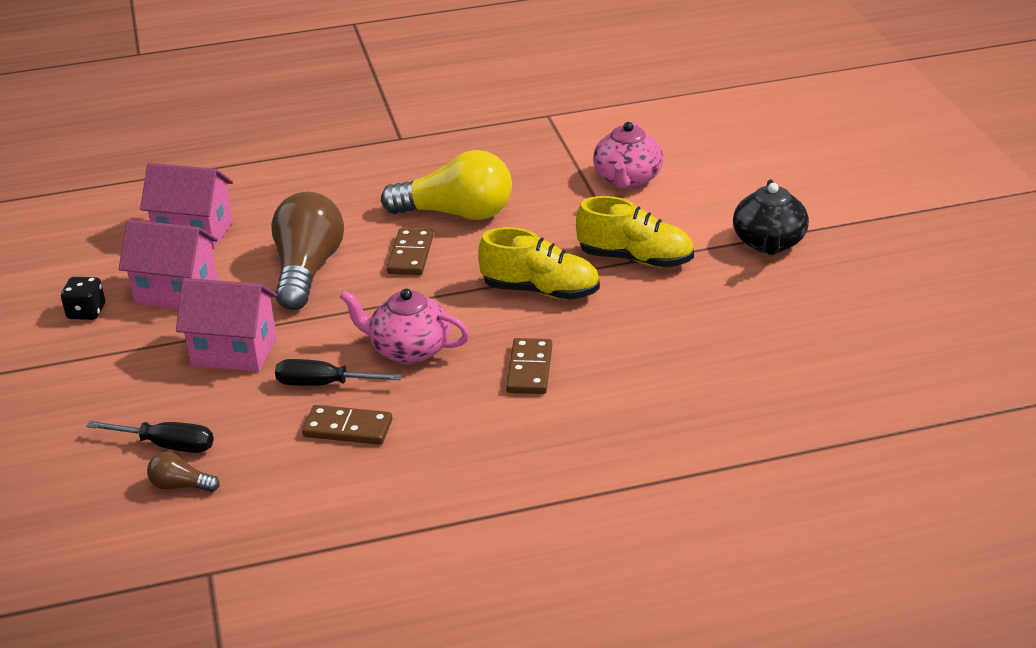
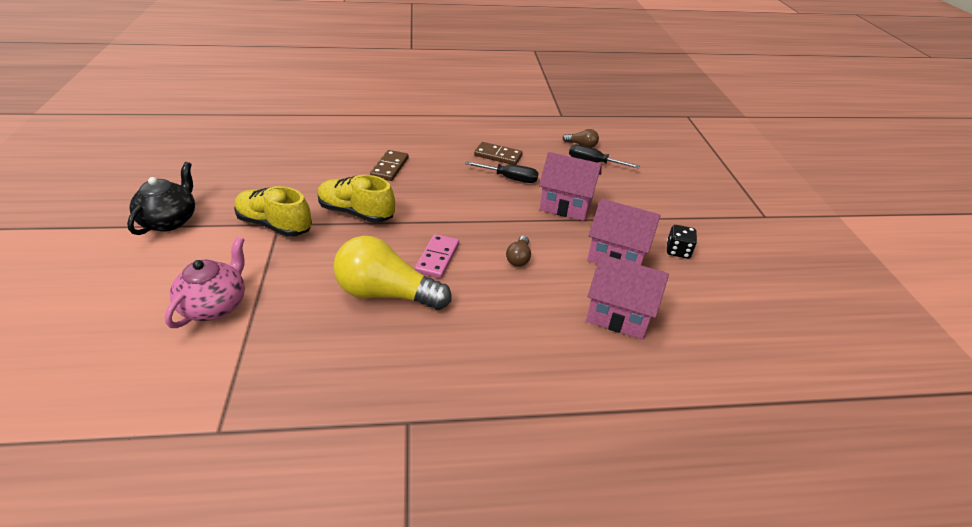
camera: 175 degrees left, 5 degrees up
brown light bulb [271,192,344,310] -> brown light bulb [506,236,531,267], size x0.44
pink teapot [340,289,470,364] -> none
brown domino [387,228,434,275] -> pink domino [415,234,459,278]

